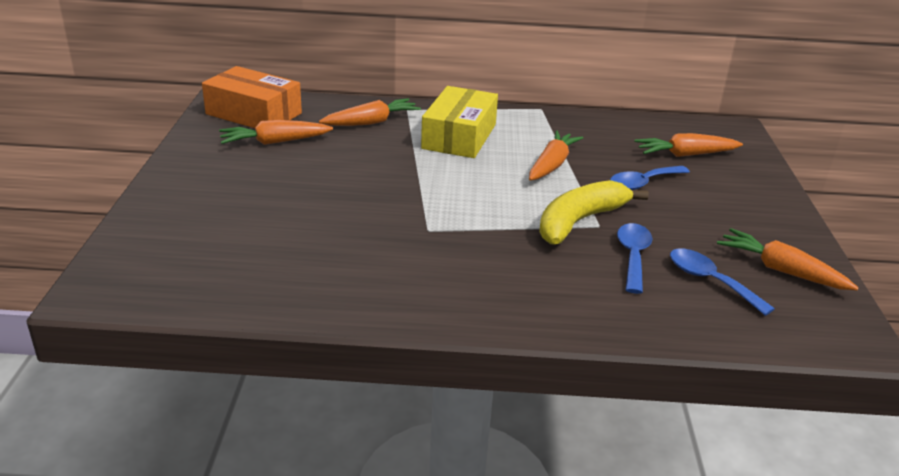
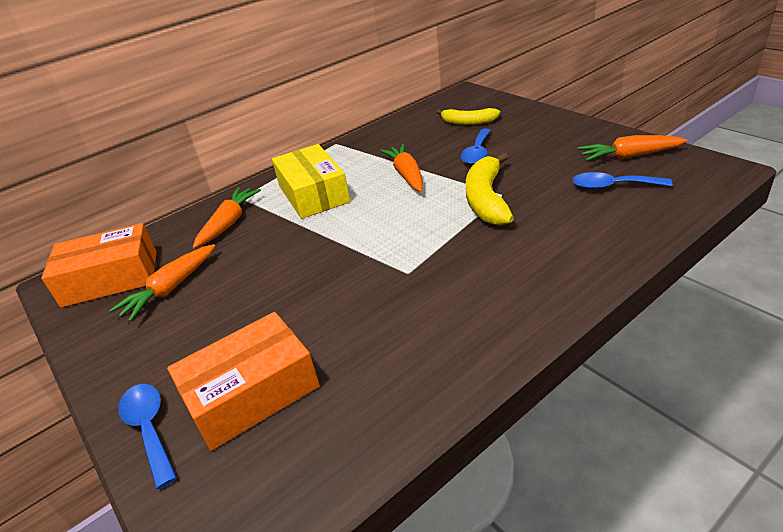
camera: 35 degrees left, 5 degrees up
blue spoon [617,223,653,294] -> blue spoon moved to [118,384,177,489]
orange carrot [634,133,743,157] -> yellow banana [437,108,500,125]
none -> orange box [167,312,320,451]

